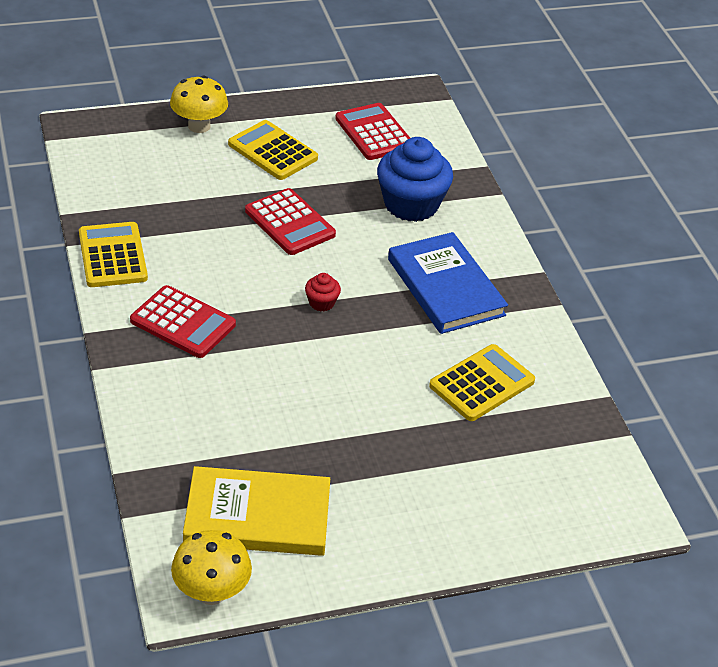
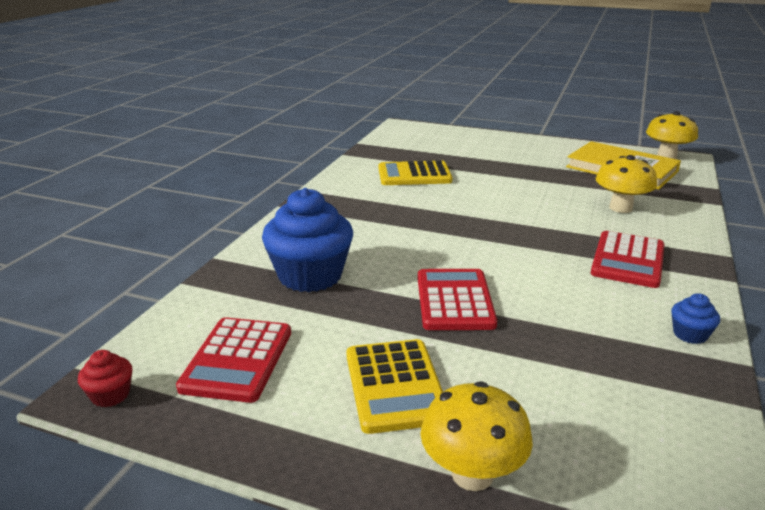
camera: 140 degrees left, 15 degrees down
yellow calculator [79,222,148,287] -> blue cupcake [671,293,720,344]
red calculator [130,285,236,358] -> red calculator turned 135 degrees counterclockwise [591,231,664,288]
red cupcake [305,273,341,312] -> red cupcake moved to [78,350,132,407]
blue book [388,232,508,334] -> none
none -> yellow mushroom [596,155,657,213]

